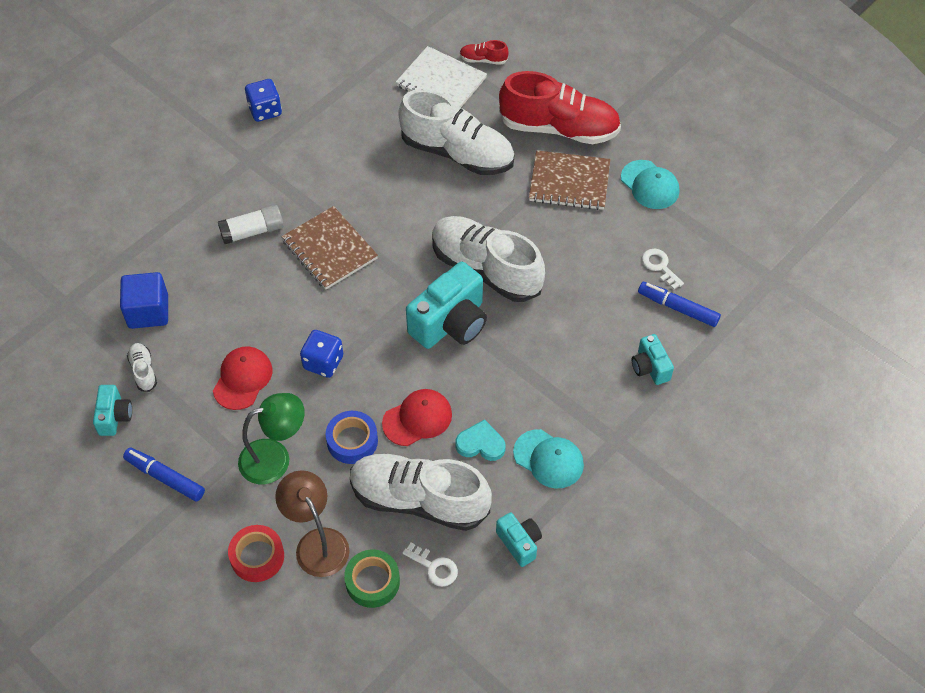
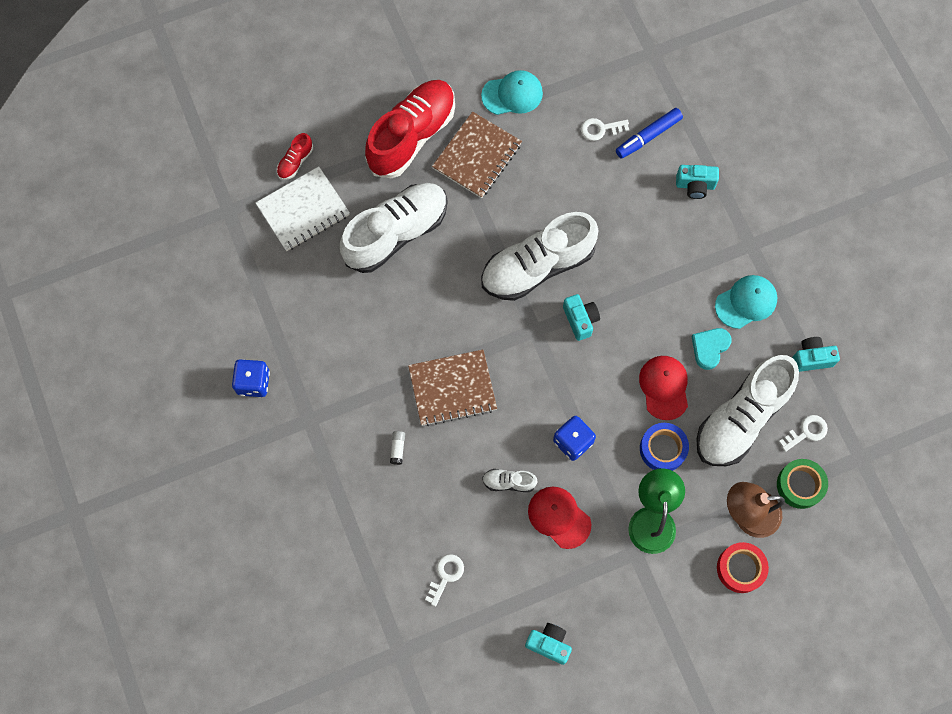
camera: 65 degrees left, 15 degrees up
blue cube [120,272,168,329] -> white key [425,554,464,607]
blue marker [123,448,205,502] -> none
white shoe [127,343,157,392] -> white shoe moved to [482,469,538,492]
white glue stick [218,205,284,244] -> white glue stick [390,431,405,465], size x0.51
turquoise camera [406,262,487,349] -> turquoise camera [563,294,600,341], size x0.53

